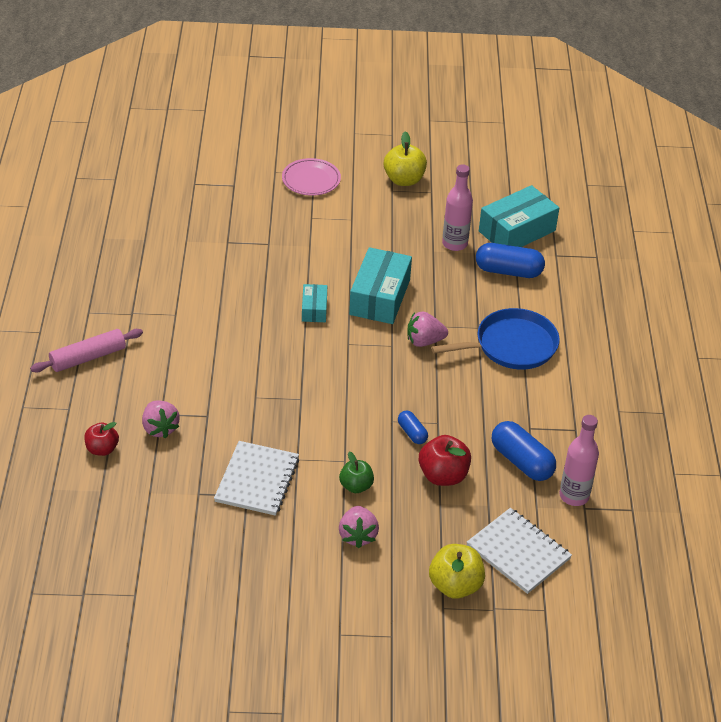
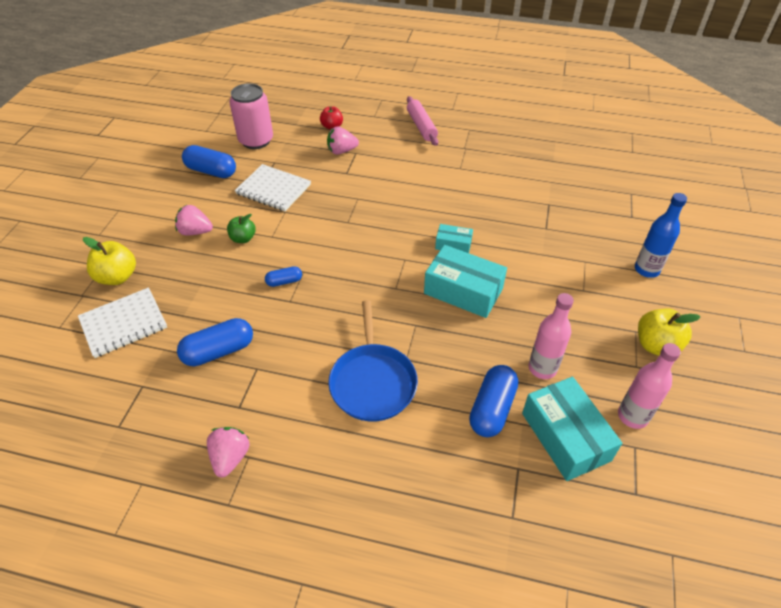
camera: 105 degrees right, 5 degrees up
pink plate [282,158,341,196] -> blue bottle [635,193,687,278]
pink strawberry [407,312,448,347] -> pink strawberry moved to [207,427,250,477]
red apple [419,435,471,486] -> none
pink bottle [560,415,599,506] -> pink bottle moved to [618,343,681,429]
none -> blue capsule [182,145,236,178]
none -> pink can [230,83,273,149]

